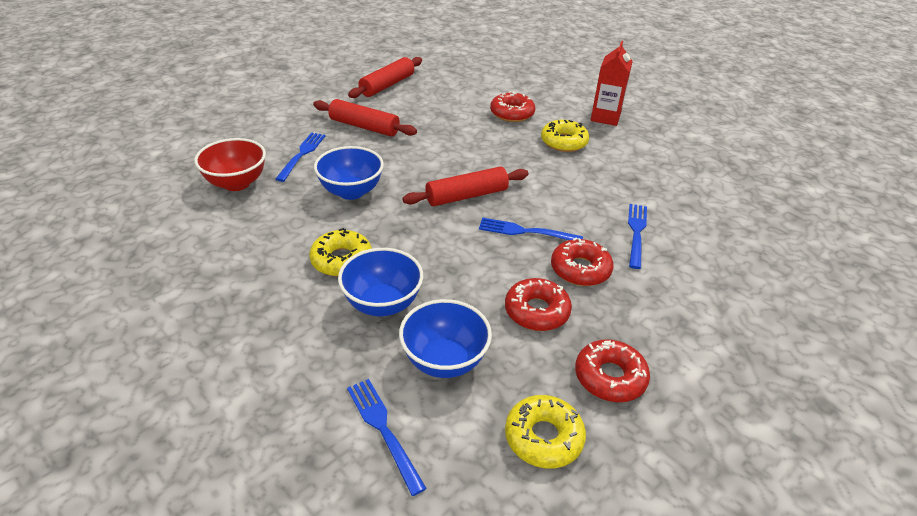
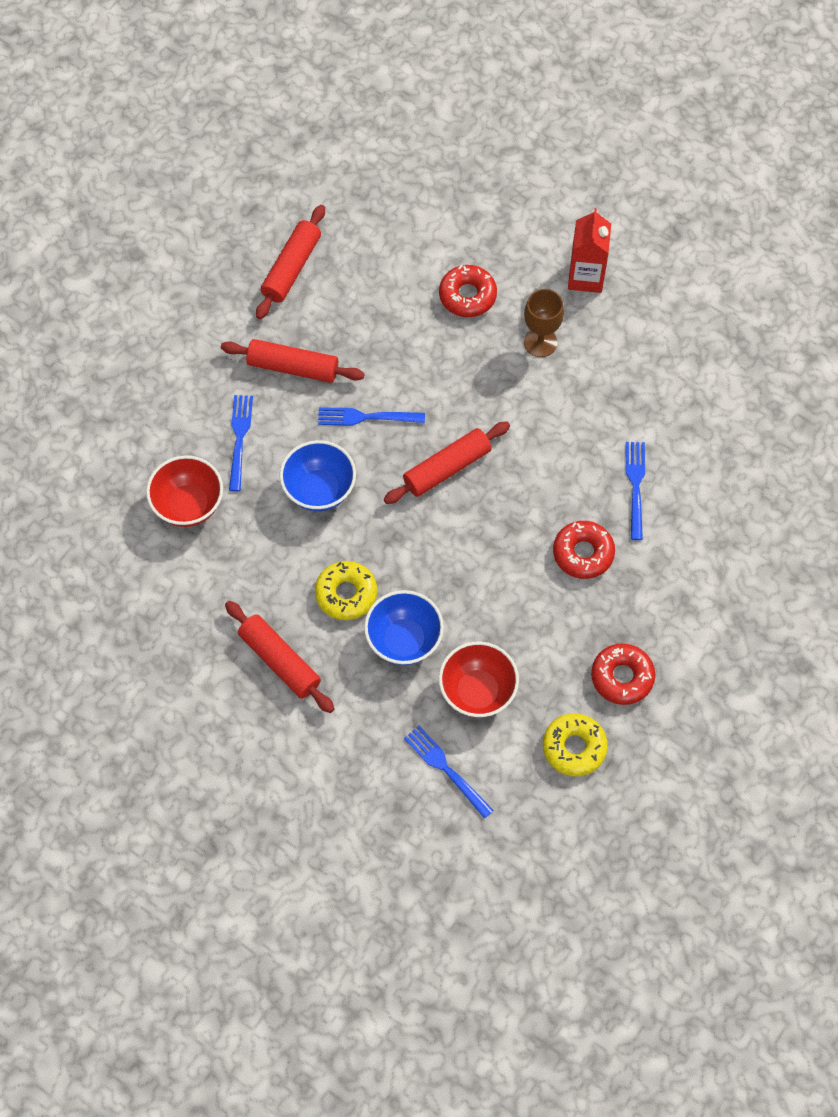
camera: 10 degrees left, 25 degrees up
blue bowl [399,299,492,378] -> red bowl [439,642,519,718]
blue fork [479,218,583,240] -> blue fork moved to [318,407,425,426]
red donut [505,278,572,331] -> none
yellow donut [541,120,589,152] -> brown goblet [524,289,564,357]
none -> red rolling pin [225,601,335,713]

